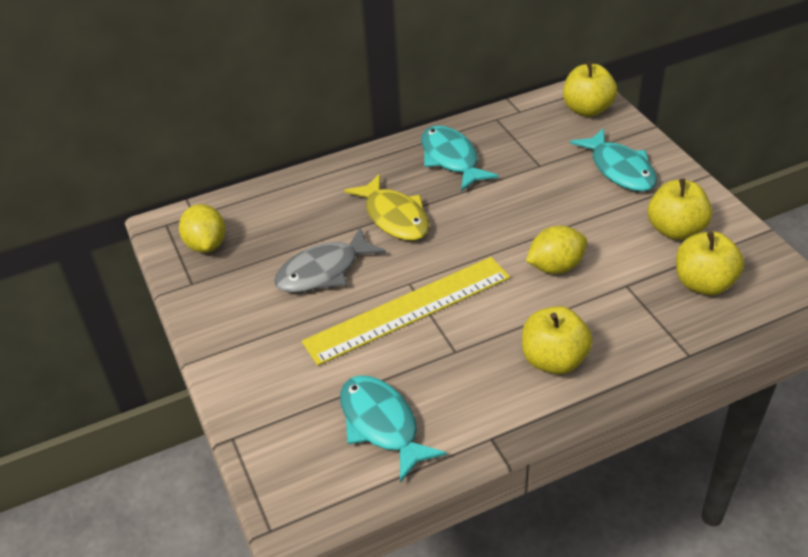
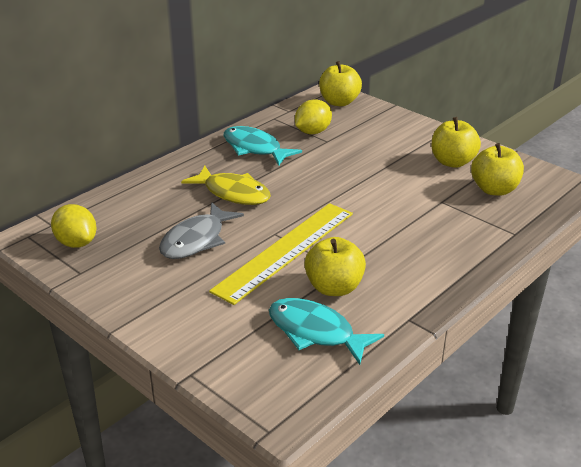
camera: 25 degrees left, 10 degrees down
yellow apple [522,306,593,374] -> yellow apple moved to [304,237,366,296]
yellow lemon [526,226,587,274] -> yellow lemon moved to [295,99,332,134]
turquoise fish [570,128,657,192] -> none

